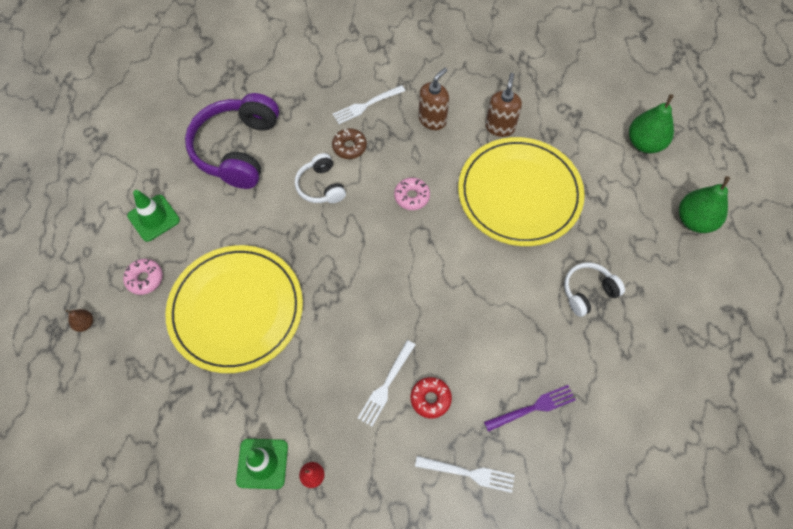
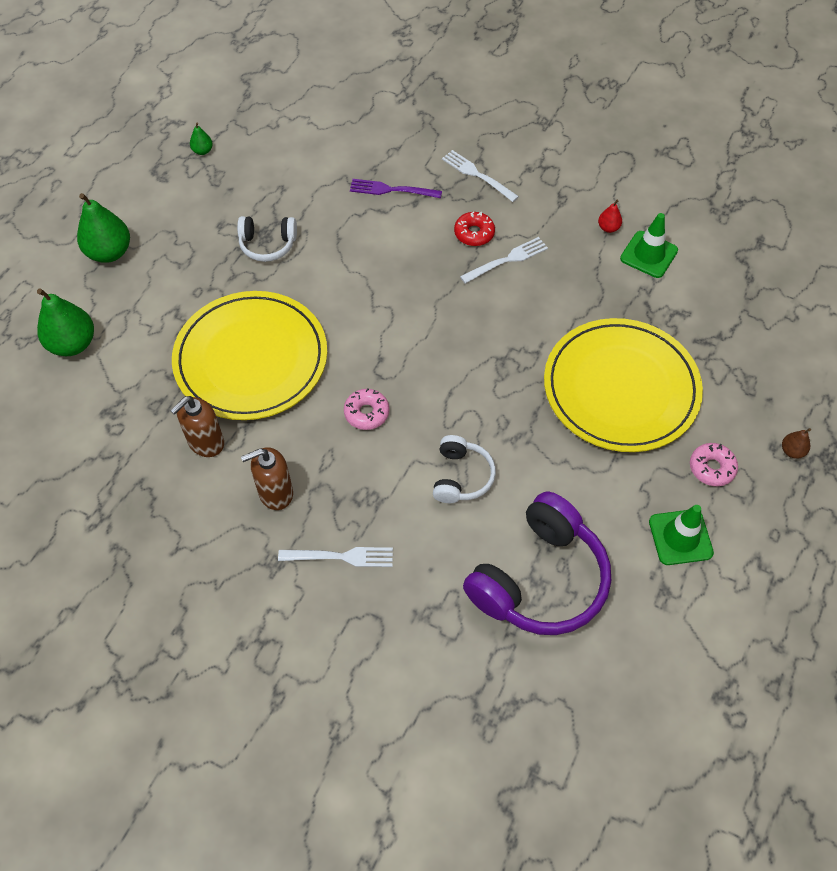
camera: 150 degrees left, 5 degrees down
brown donut [332,128,367,159] -> none
none -> green pear [190,123,213,155]

